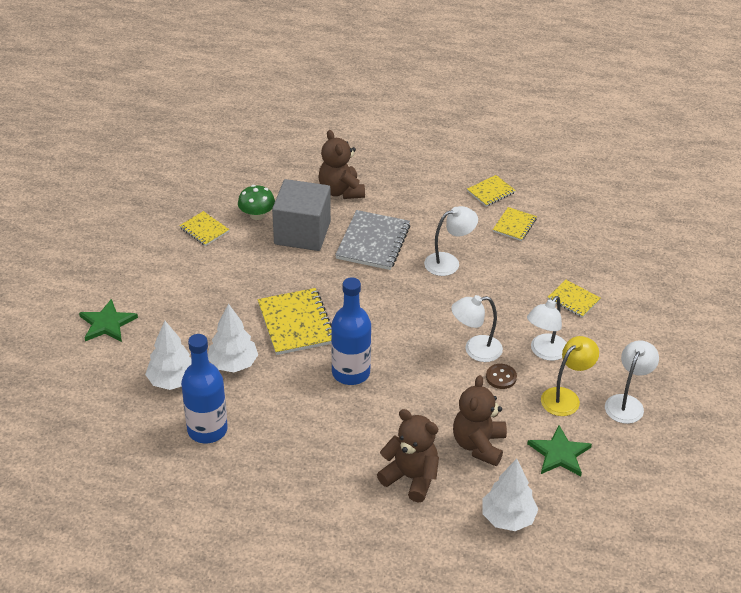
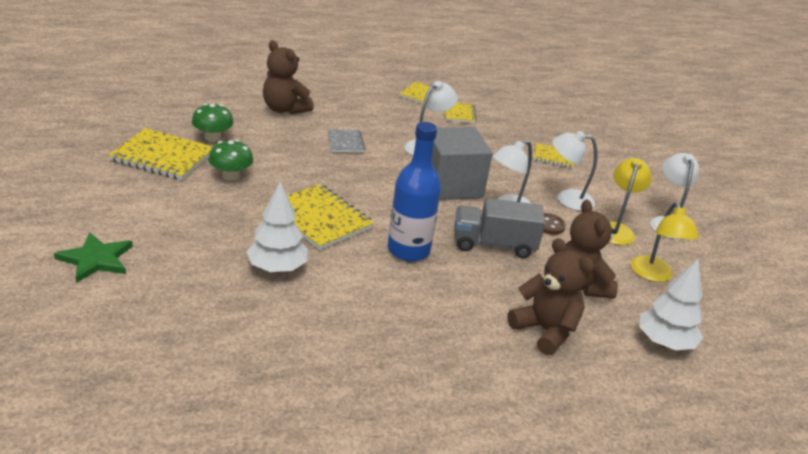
camera: 30 degrees left, 10 degrees down
white tree [145,321,192,390] -> none
yellow notebook [179,211,229,246] -> yellow notebook [109,128,213,180], size x1.78
blue bottle [181,334,228,443] -> none
grey cube [272,179,331,251] -> grey cube moved to [432,127,492,200]
grey notebook [335,210,411,270] -> grey notebook [327,129,365,153], size x0.56
brown teddy bear [377,409,439,503] -> brown teddy bear turned 45 degrees clockwise [508,238,594,355]
white lamp [527,296,566,361] -> white lamp turned 90 degrees clockwise [552,131,597,211]
green star [527,425,592,476] -> yellow lamp [631,202,699,282]
none -> green mushroom [209,139,253,181]
none -> grey truck [455,198,545,258]

